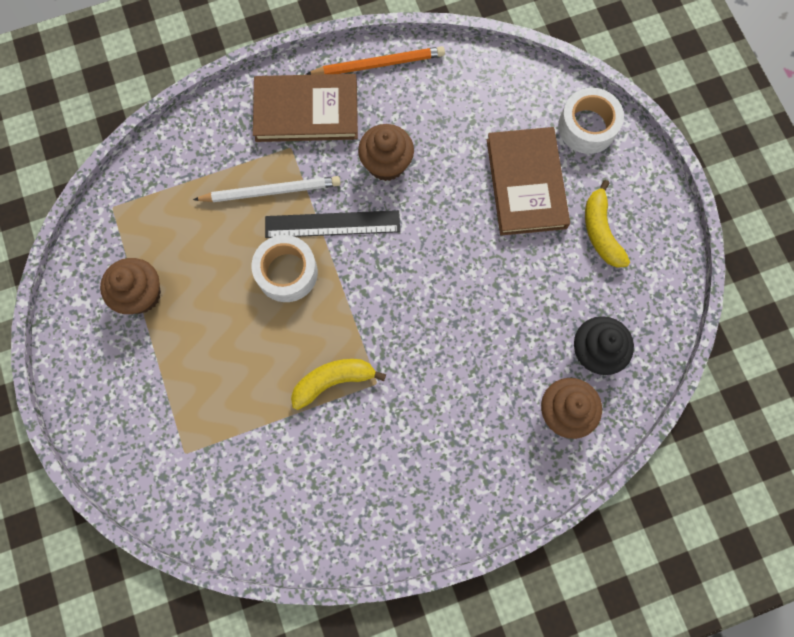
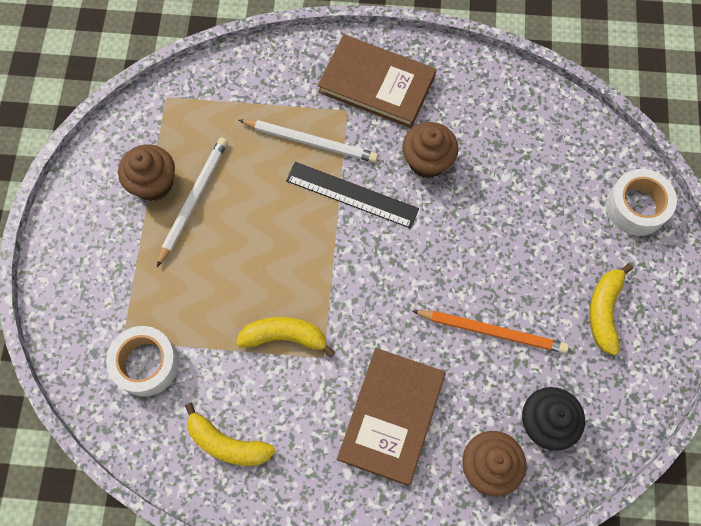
camera: 25 degrees right, 5 degrees down
white tape [252,235,318,302] -> white tape moved to [106,326,179,396]
orange pencil [306,46,445,75] -> orange pencil moved to [412,310,569,353]
brown book [487,127,570,235] -> brown book moved to [337,348,445,486]
none -> white pencil [157,137,228,267]
none -> yellow banana [185,402,275,466]

